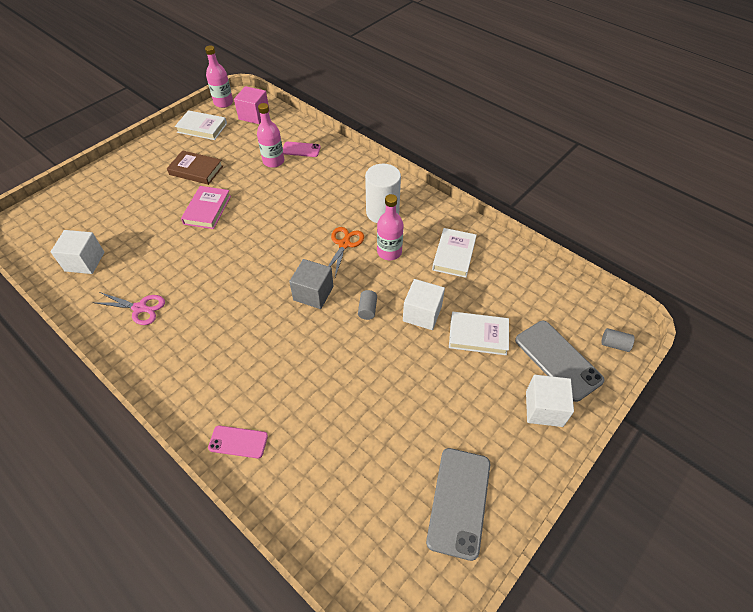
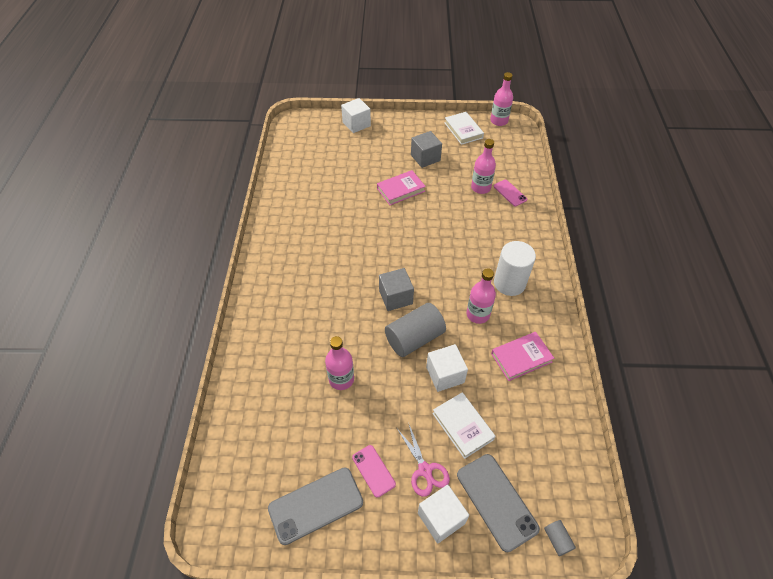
camera: 50 degrees right, 0 degrees up
white cube [51,230,104,274] -> white cube moved to [341,98,371,133]
pink scissors [92,292,165,325] -> pink scissors moved to [397,422,450,497]
brown book [167,150,223,185] -> grey cube [411,131,442,168]
pink phone [208,426,268,458] -> pink phone moved to [352,445,396,498]
pink cube [234,86,270,124] -> none
orange scissors [328,227,364,277] -> none
grey cylinder [358,290,377,320] -> grey cylinder [385,303,446,357], size x2.27
white book [432,228,477,278] -> pink book [491,332,554,381]
grey phone [515,321,605,402] -> grey phone turned 45 degrees counterclockwise [457,454,540,552]
none -> pink bottle [325,336,354,390]

